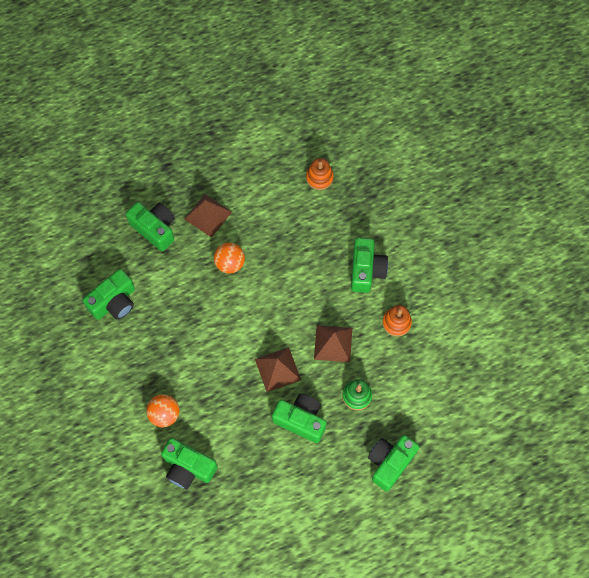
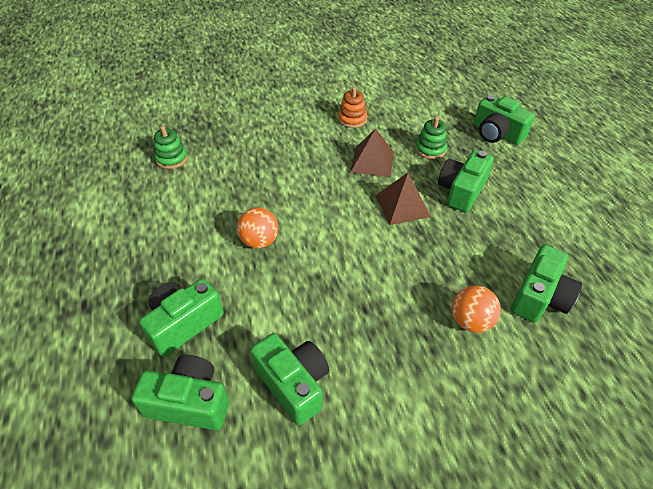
camera: 85 degrees left, 20 degrees down
brown pyramid [184,194,232,238] -> none
orange stacking toy [306,158,334,190] -> green stacking toy [154,126,188,169]
green camera [351,237,388,293] -> green camera moved to [131,355,229,430]

